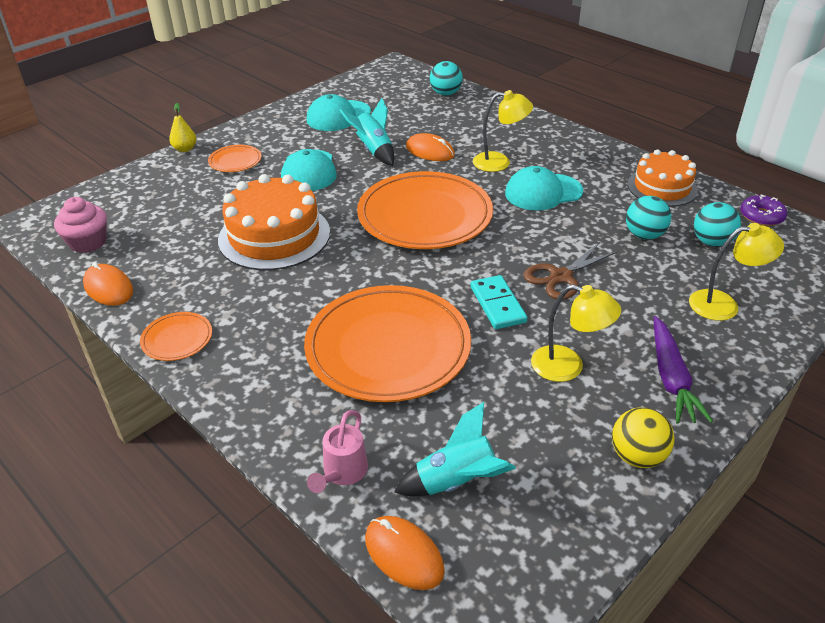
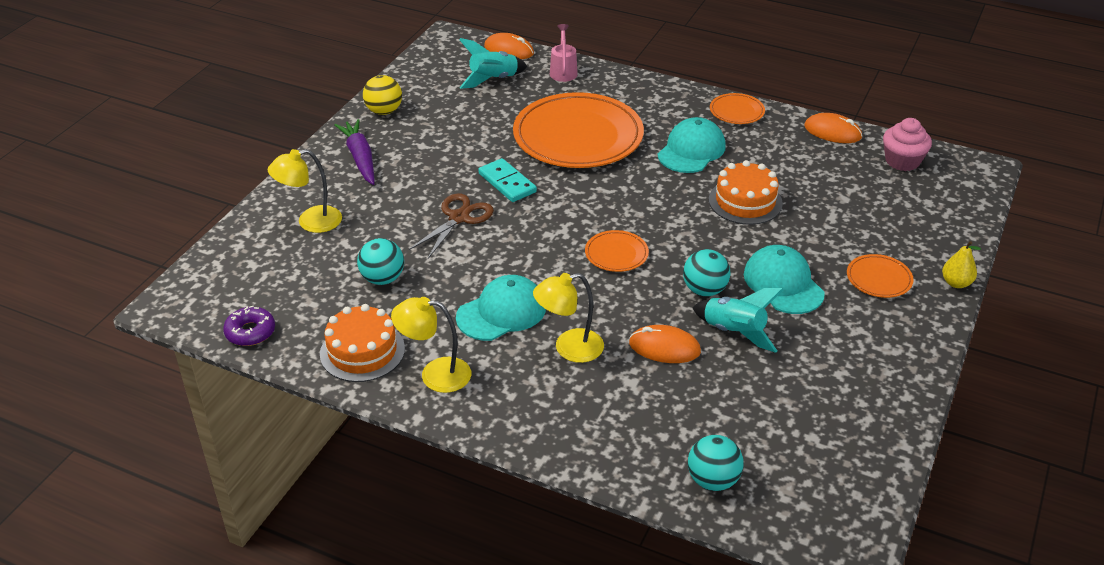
camera: 160 degrees right, 0 degrees up
orange cake [218,174,330,270] -> orange cake [709,160,783,225], size x0.66
turquoise cap [307,94,371,131] -> turquoise cap moved to [658,117,726,173]
orange plate [357,171,493,249] -> orange plate [585,230,649,272], size x0.43
yellow lamp [531,285,621,382] -> yellow lamp moved to [391,297,471,393]
turquoise ball [694,202,741,247] -> turquoise ball moved to [683,249,731,296]

